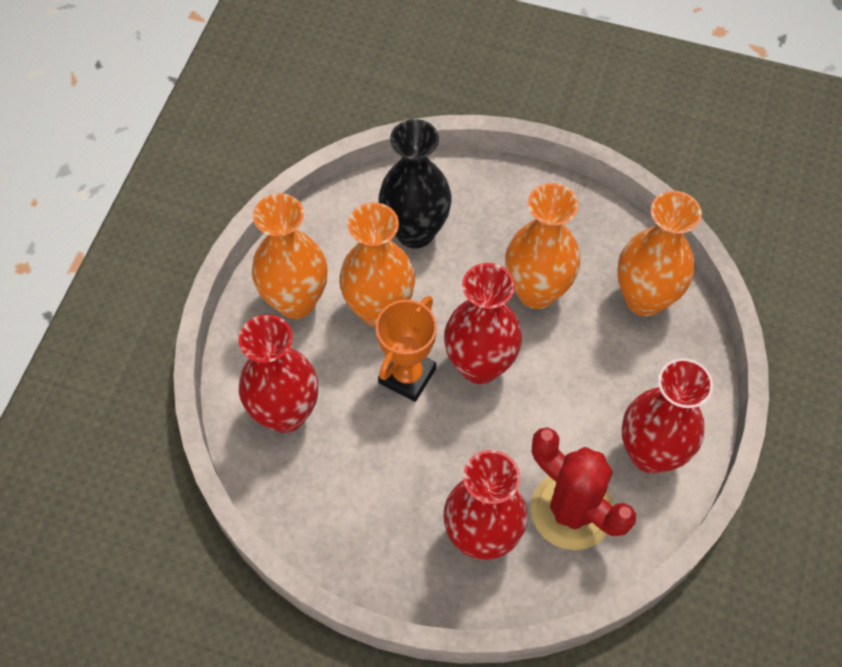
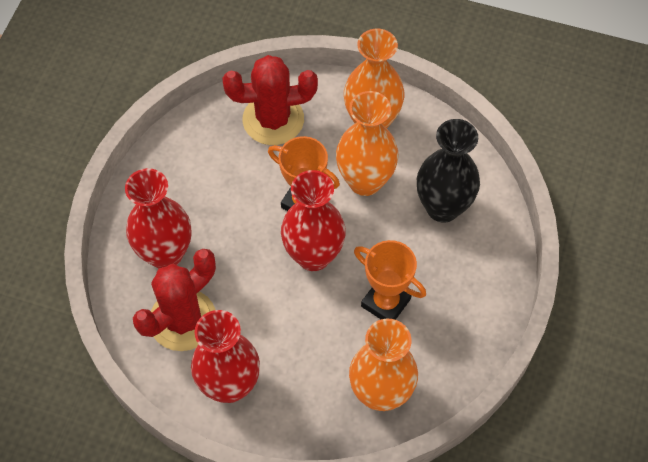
camera: 90 degrees right, 0 degrees up
red vase [239,315,318,433] -> red cactus [222,55,318,145]
orange vase [505,183,580,309] -> orange trophy [354,240,426,320]

